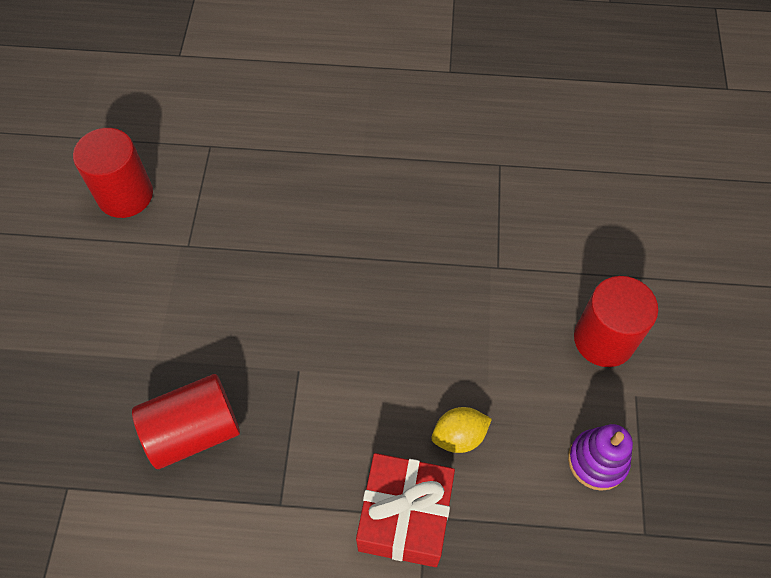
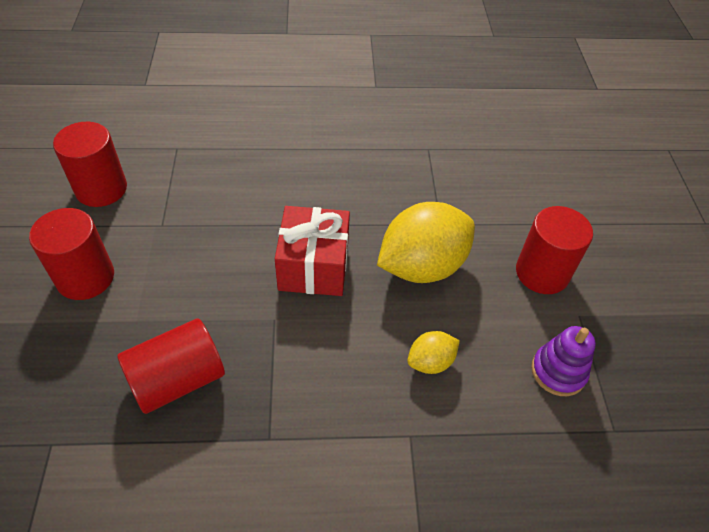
camera: 10 degrees left, 10 degrees down
red gift [356,453,455,567] -> red gift moved to [275,206,350,296]
none -> red cylinder [29,208,114,300]
none -> yellow lemon [377,202,475,283]

